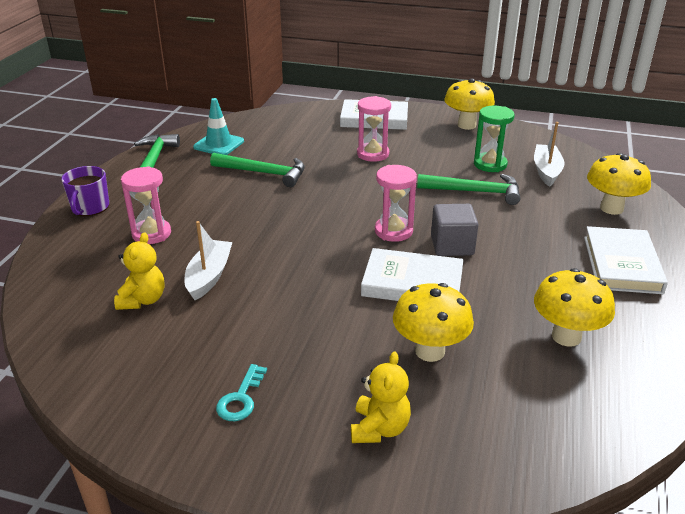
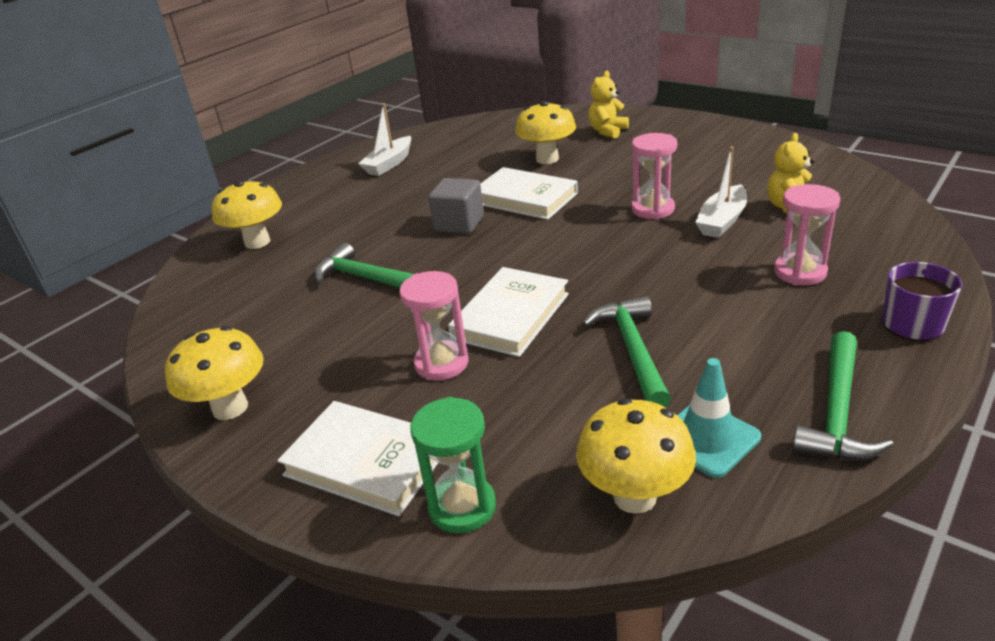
camera: 155 degrees left, 0 degrees up
green hammer [210,153,305,187] -> green hammer turned 45 degrees clockwise [582,296,671,407]
turquoise key [216,364,267,421] -> none
pink hourglass [375,165,417,242] -> pink hourglass moved to [632,133,677,220]
green hourglass [474,106,515,172] -> green hourglass moved to [411,397,496,533]
white boat [534,122,564,187] -> white boat moved to [358,103,411,176]
yellow mushroom [534,268,615,347] -> yellow mushroom moved to [576,398,696,514]
white book [584,226,668,294] -> white book moved to [448,267,569,357]

